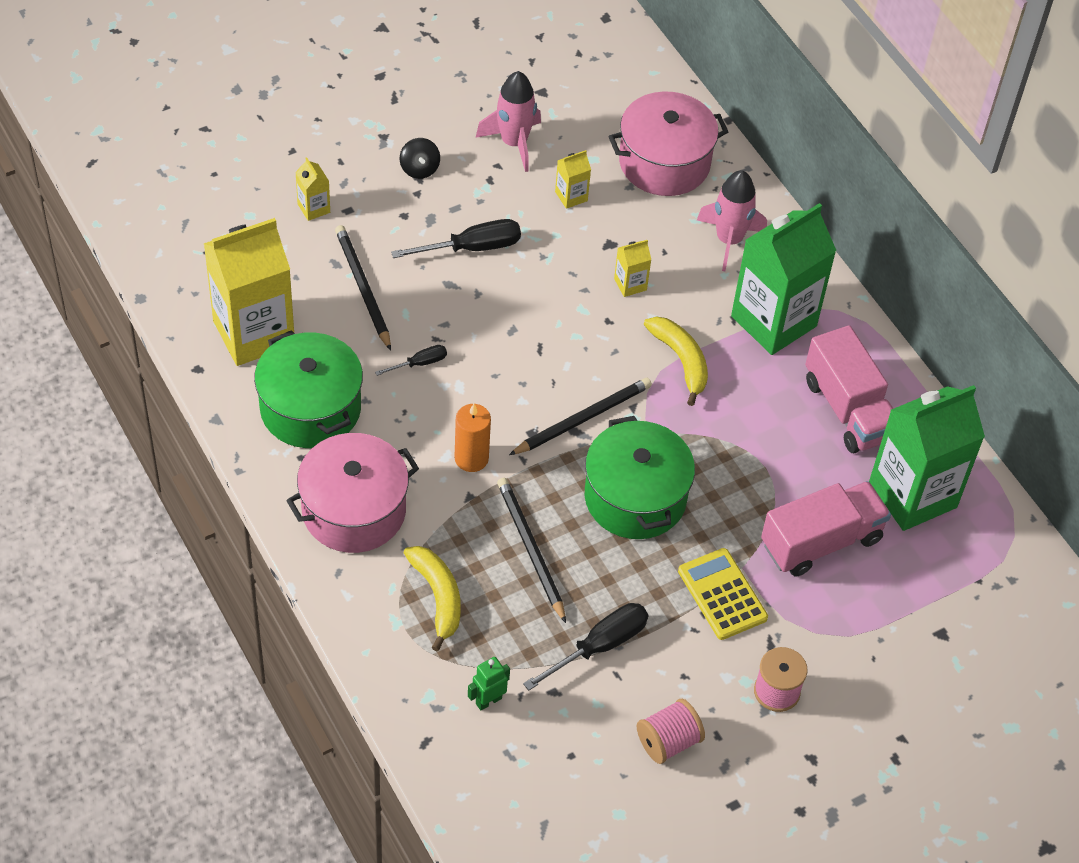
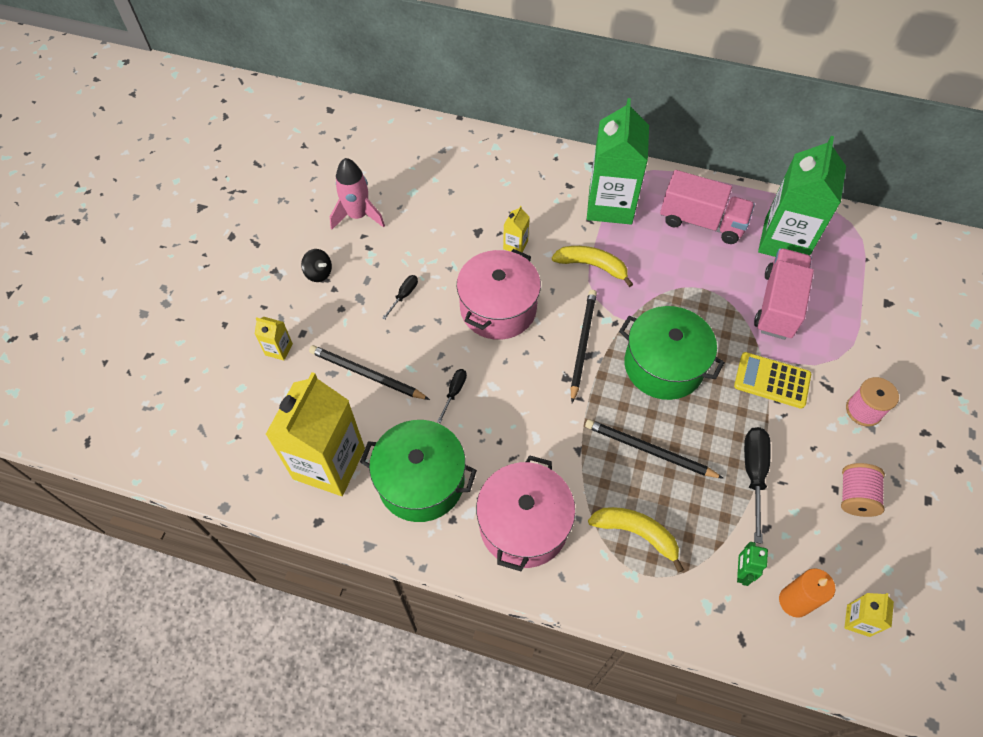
camera: 40 degrees left, 5 degrees up
black screwdriver [391,219,521,258] -> black screwdriver [382,275,418,320], size x0.55
orange candle [455,404,491,472] -> orange candle moved to [779,568,835,618]
yellow carton [555,150,591,209] -> yellow carton moved to [844,593,894,637]
pink pot [609,91,728,196] -> pink pot moved to [457,249,541,340]
pink rocket [697,170,767,271] -> none

